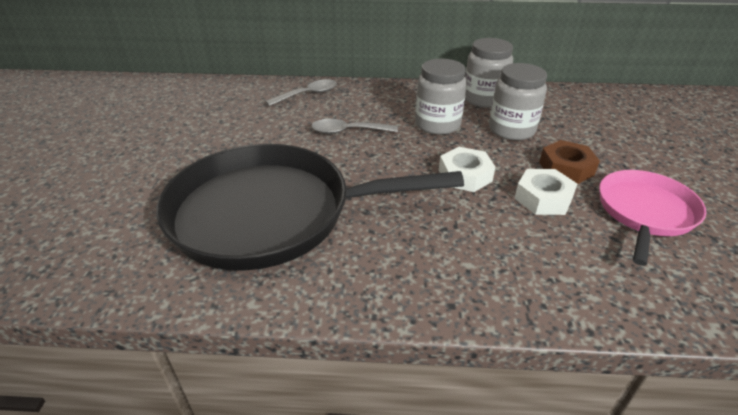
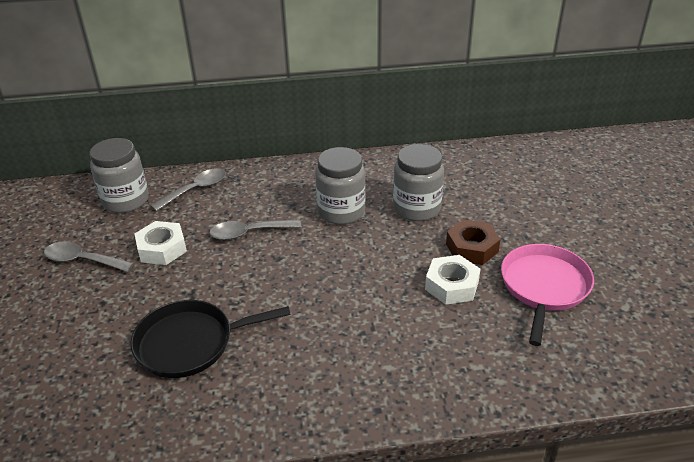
camera: 10 degrees left, 0 degrees up
black pan [156,144,464,271] -> black pan [130,300,291,378], size x0.54
white nut [439,147,495,192] -> white nut moved to [134,221,187,265]
grey jar [465,38,513,108] -> grey jar moved to [90,138,149,213]
none -> grey spoon [44,242,134,272]

